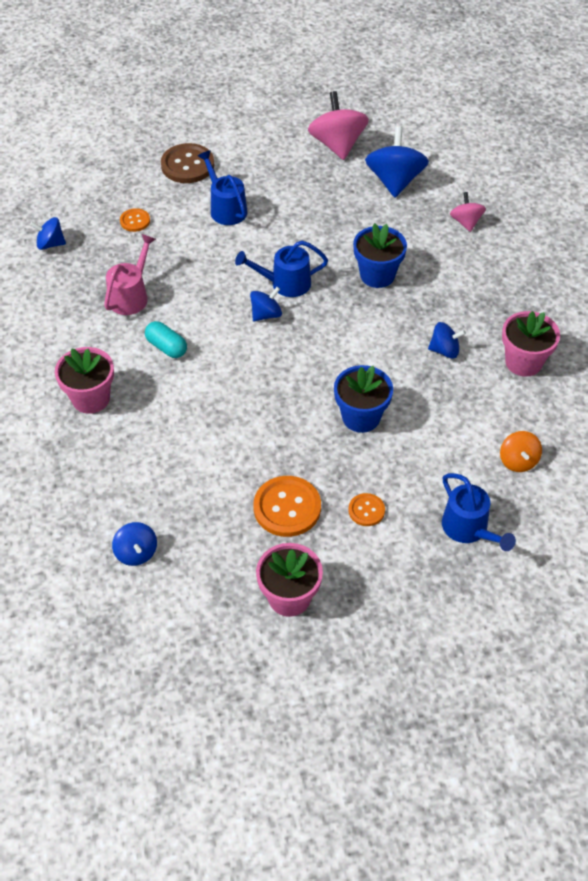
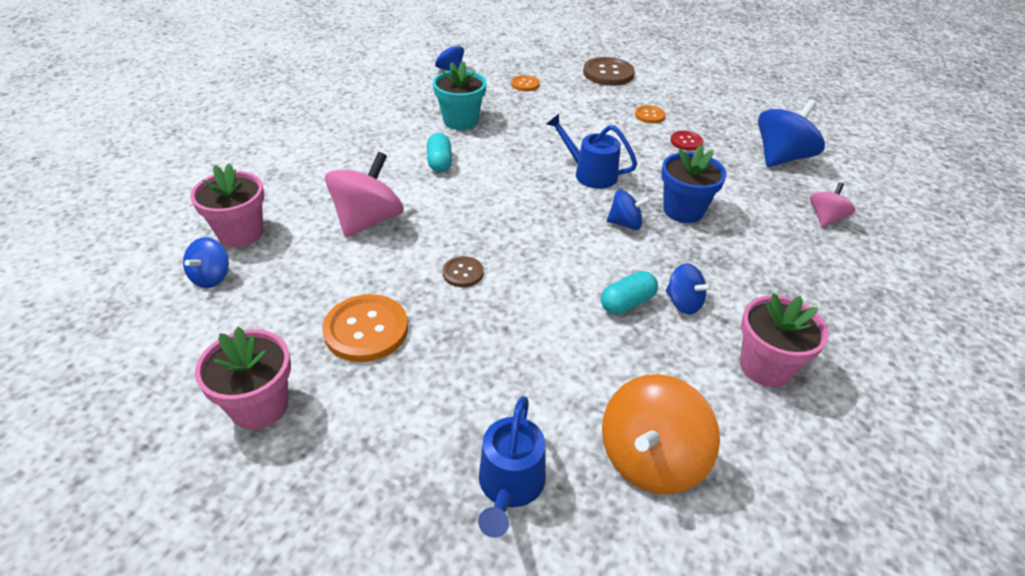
camera: 40 degrees right, 10 degrees down
pink flower pot [55,347,114,414] -> pink flower pot moved to [190,163,264,247]
pink watering can [104,234,156,315] -> turquoise flower pot [433,61,486,130]
blue watering can [198,150,248,225] -> none
blue spinning top [250,287,282,321] -> blue spinning top moved to [607,190,651,230]
pink spinning top [308,91,369,160] -> pink spinning top moved to [325,152,404,237]
blue flower pot [334,365,393,433] -> none
orange button [348,493,385,526] -> orange button moved to [635,105,666,123]
orange spinning top [500,431,542,472] -> orange spinning top [602,374,720,494], size x1.81
none -> brown button [443,256,484,287]
none -> turquoise capsule [601,271,658,314]
none -> red button [671,131,703,151]

